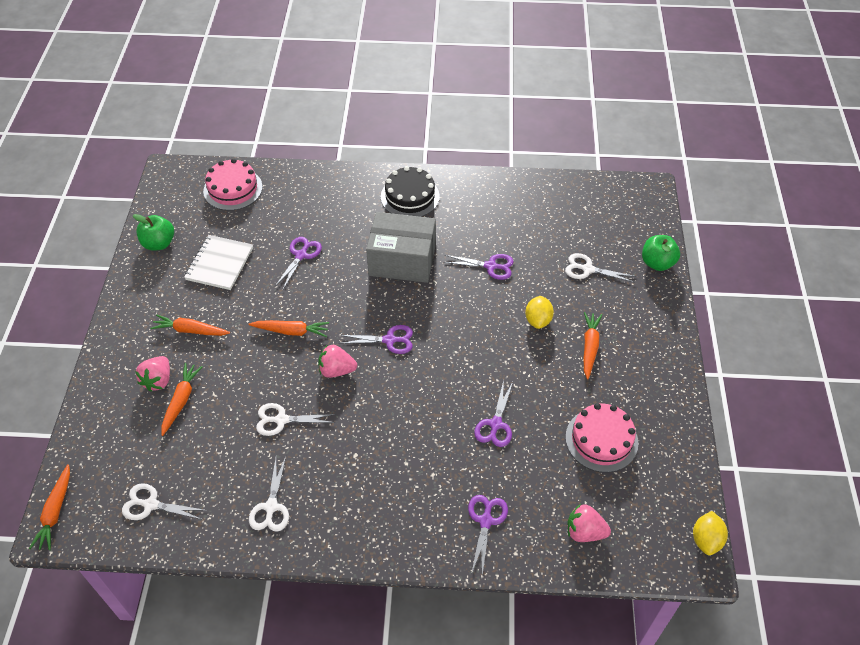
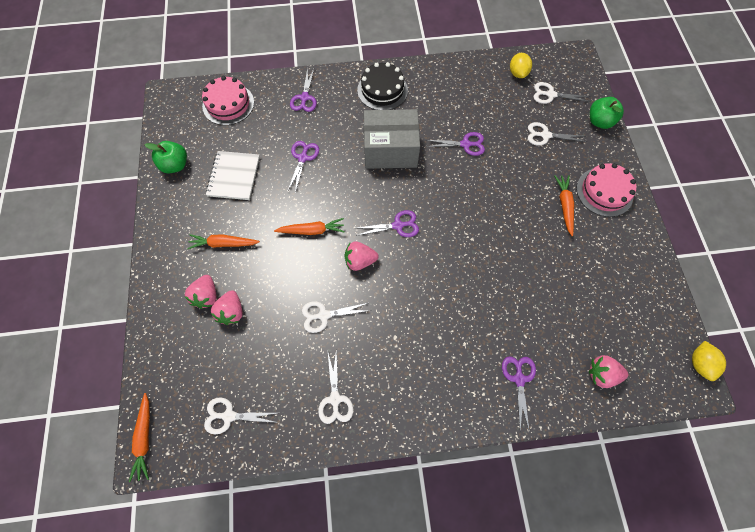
camera: 10 degrees left, 15 degrees up
orange carrot [161,363,203,436] -> pink strawberry [211,290,243,325]
purple scissors [474,380,513,447] -> purple scissors moved to [290,68,317,112]
yellow lemon [525,296,554,329] -> yellow lemon moved to [510,53,532,78]
pink cake [566,403,638,472] -> pink cake moved to [576,163,636,217]
none -> white scissors [534,82,590,104]

